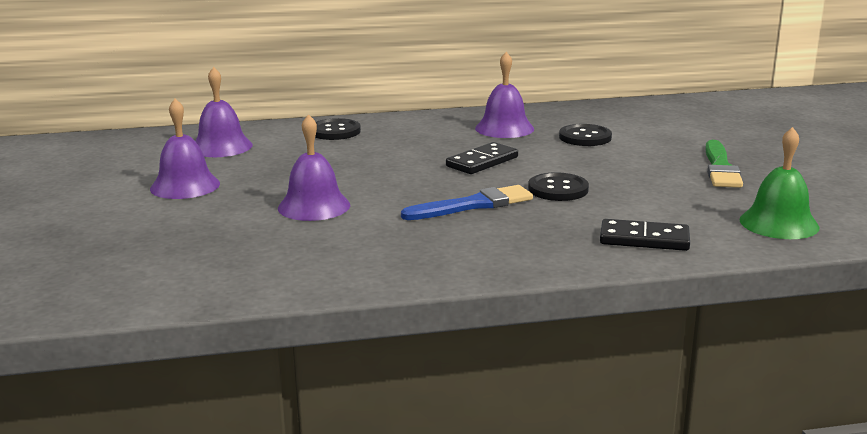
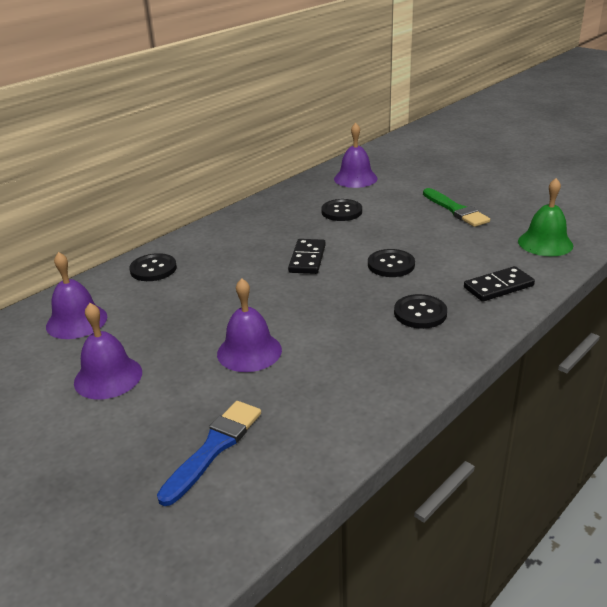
camera: 35 degrees left, 10 degrees up
blue brush [401,185,533,220] -> blue brush moved to [157,401,261,506]
purple bell [475,52,534,138] -> purple bell moved to [334,123,377,188]
none -> black button [394,294,447,329]

